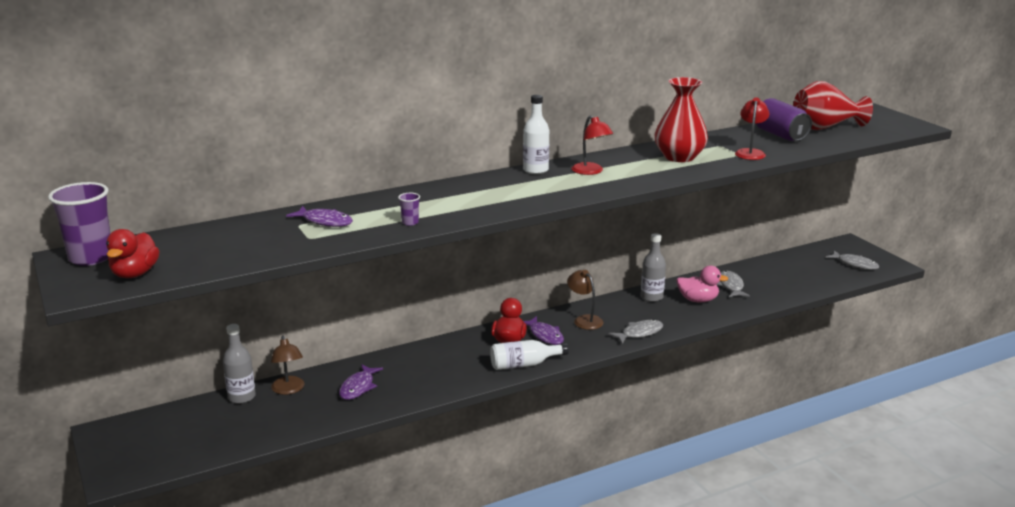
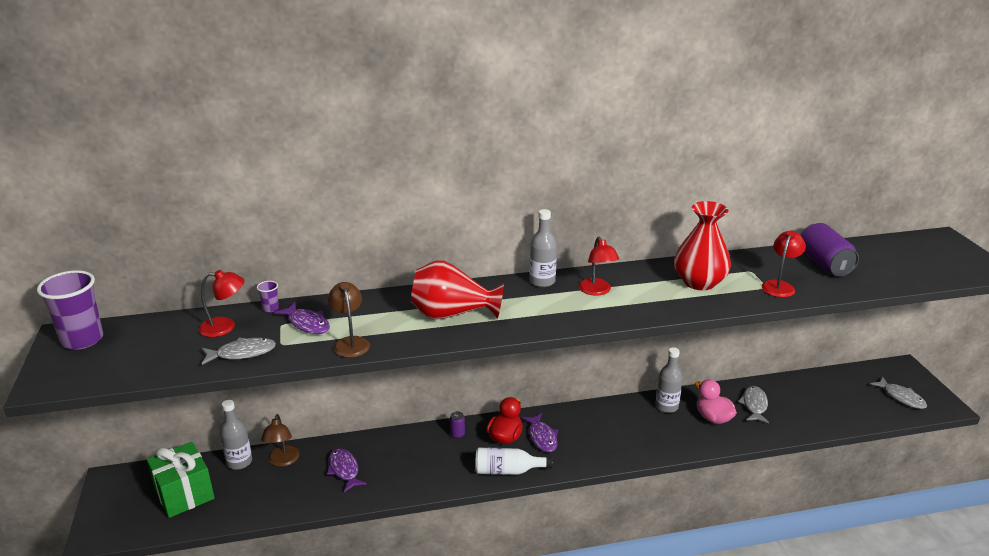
camera: 15 degrees right, 5 degrees up
red duck [106,229,159,278] -> none
purple fish [339,364,383,400] -> purple fish turned 120 degrees clockwise [327,448,367,492]
purple cup [398,193,420,226] -> purple cup moved to [257,281,279,312]
white bottle [523,95,549,174] -> grey bottle [529,209,557,287]
brown lamp [567,270,604,330] -> brown lamp moved to [328,282,370,358]
grey fish [608,319,663,344] -> grey fish moved to [202,338,276,365]
pink duck [676,266,729,302] -> pink duck turned 150 degrees counterclockwise [695,379,737,424]
red vase [793,81,873,130] -> red vase moved to [410,260,504,320]
none -> green gift [147,442,215,518]
none -> red lamp [199,270,245,337]
none -> purple can [450,411,465,438]

